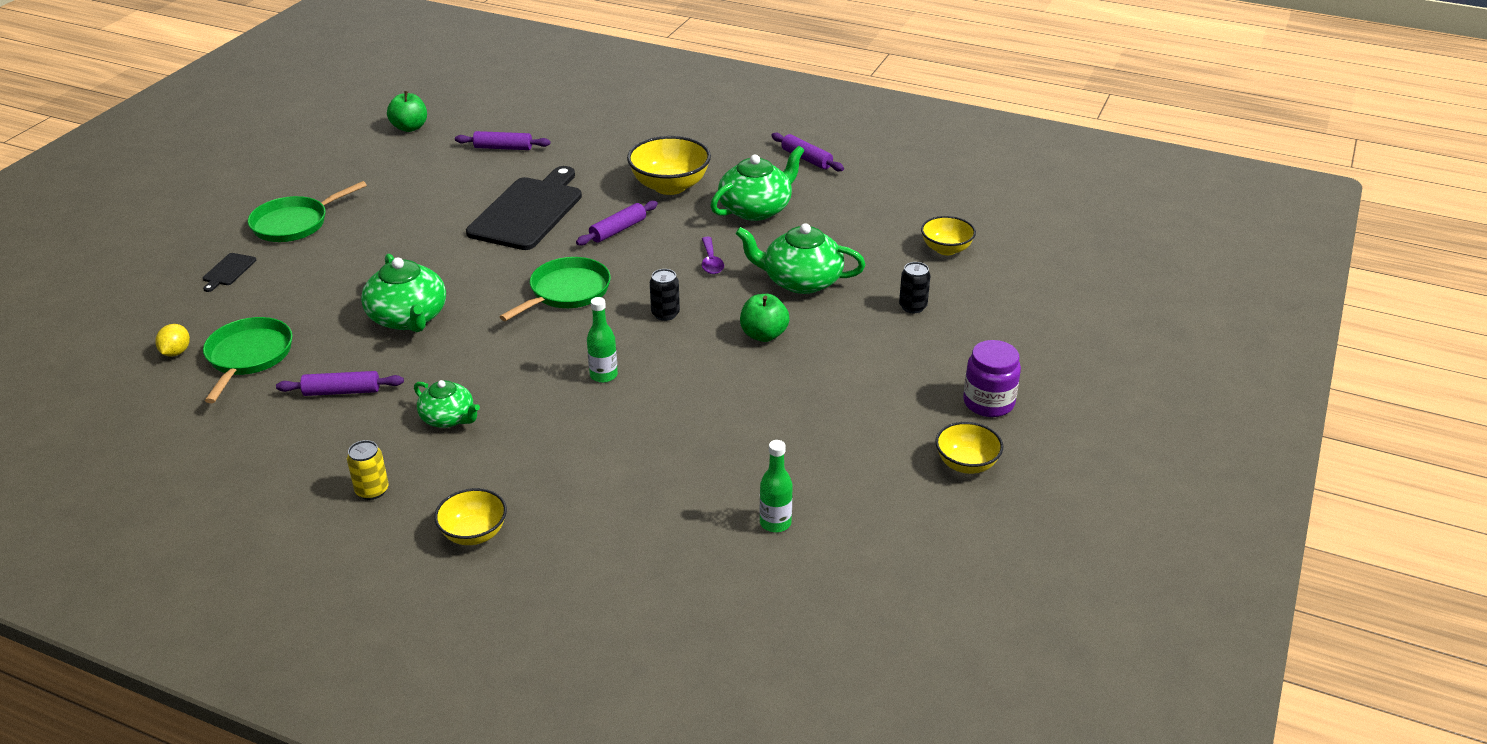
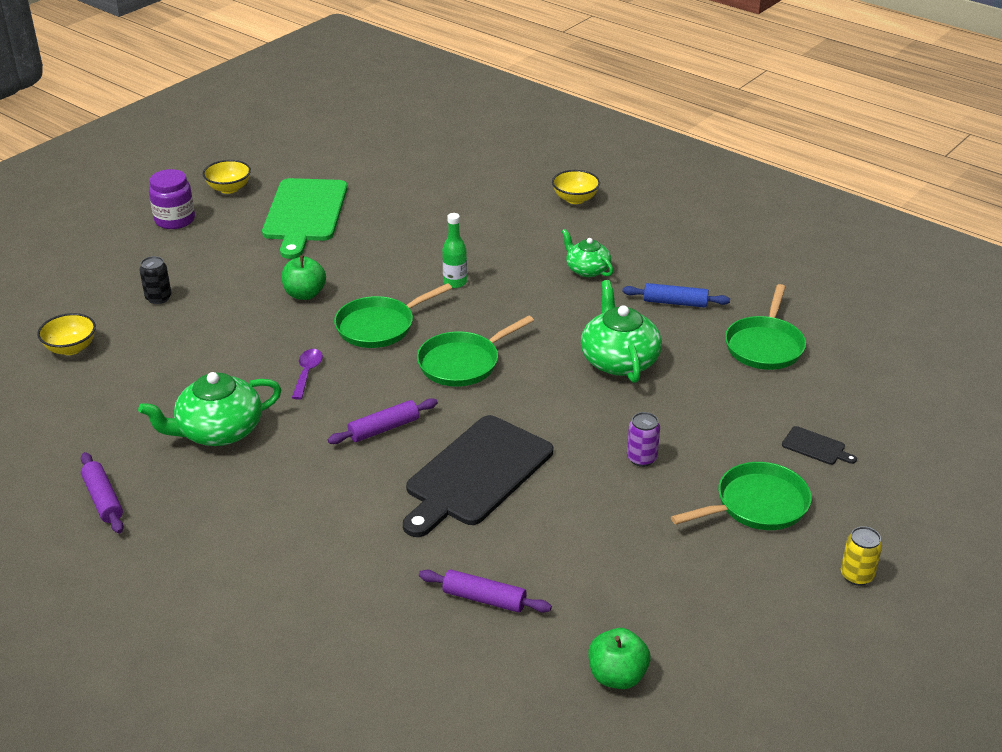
camera: 165 degrees left, 0 degrees up
yellow lemon [155,324,190,357] -> none
black cutting board [203,253,256,292] -> black cutting board turned 90 degrees clockwise [782,426,857,465]
purple rolling pin [276,371,404,396] -> blue rolling pin [622,283,730,308]
yellow can [347,440,389,500] -> yellow can moved to [841,526,882,586]
yellow bowl [627,136,711,195] -> none
black can [650,269,680,321] -> green pan [334,283,452,348]
green teapot [735,223,866,294] -> none
green bottle [760,440,793,532] -> none
none -> green cutting board [262,178,347,259]
none -> purple can [627,412,660,467]

